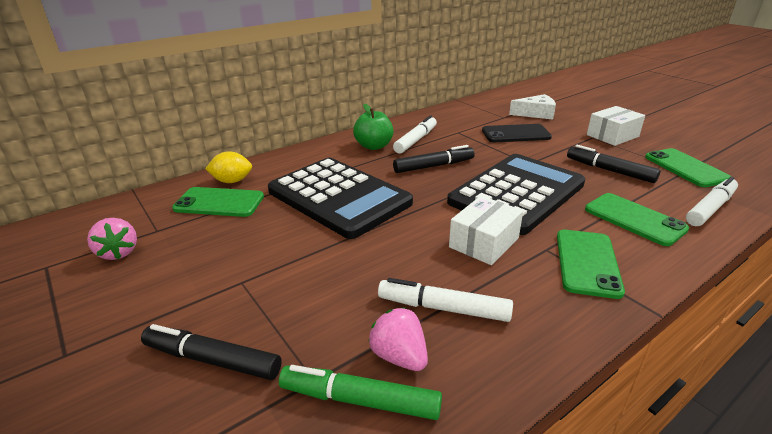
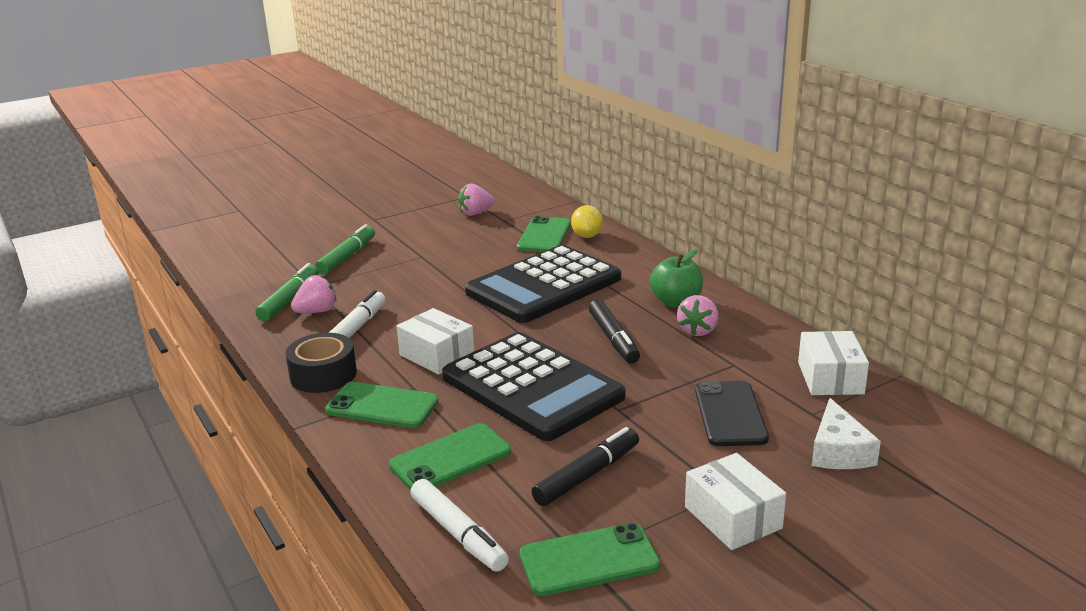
camera: 95 degrees right, 5 degrees down
black marker [141,324,282,380] -> green marker [316,224,375,274]
white marker [393,115,437,154] -> pink strawberry [677,295,718,336]
none -> black tape [285,333,357,393]
none -> white box [798,331,869,395]

